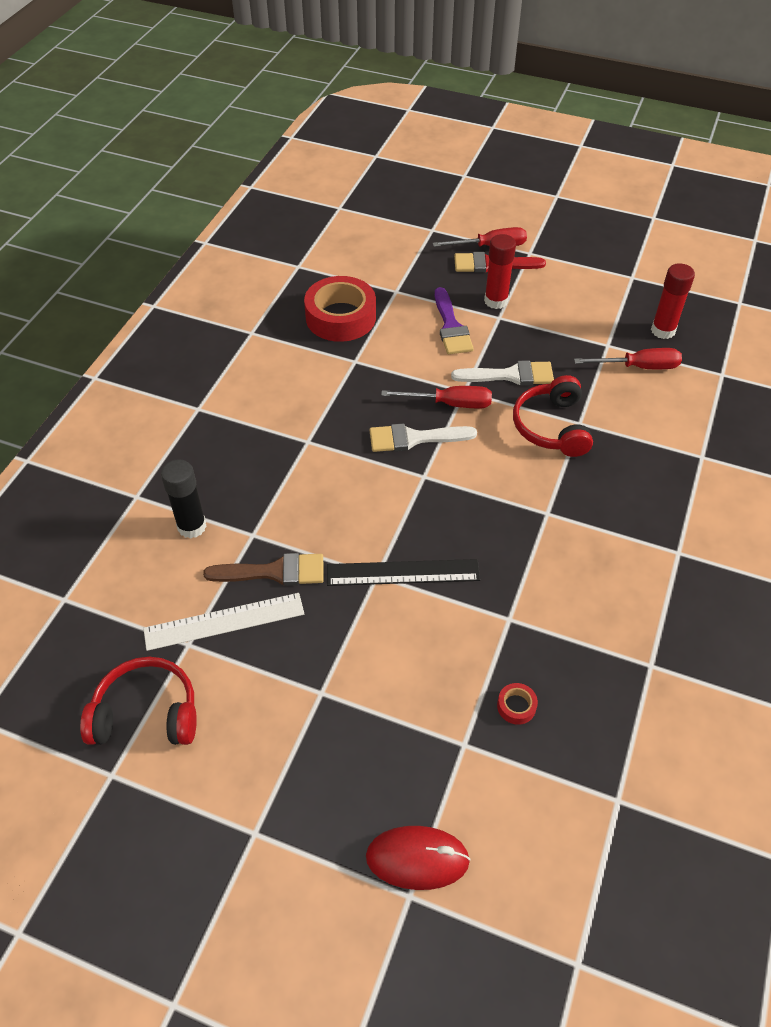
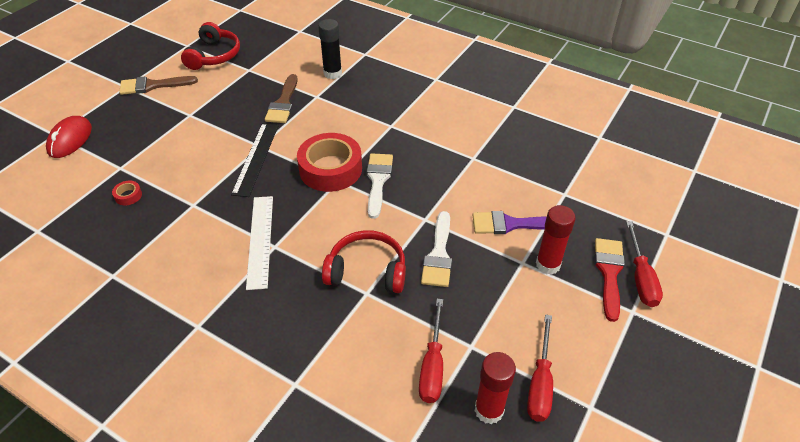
camera: 100 degrees right, 5 degrees down
white ruler [143,593,304,651] -> white ruler moved to [246,196,273,290]
red tape [304,276,376,342] -> red tape moved to [297,133,362,192]
red screwdriver [381,386,492,408] -> red screwdriver moved to [527,314,553,422]
none -> brown brush [119,76,198,95]

